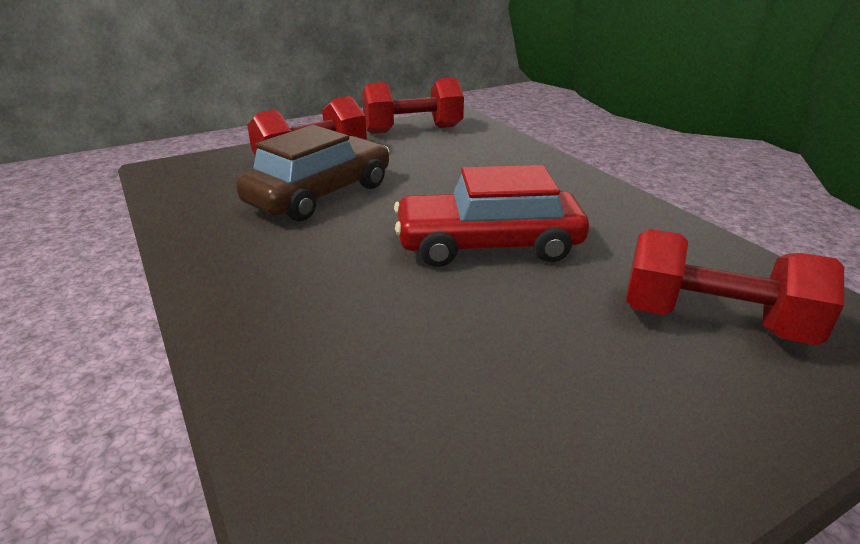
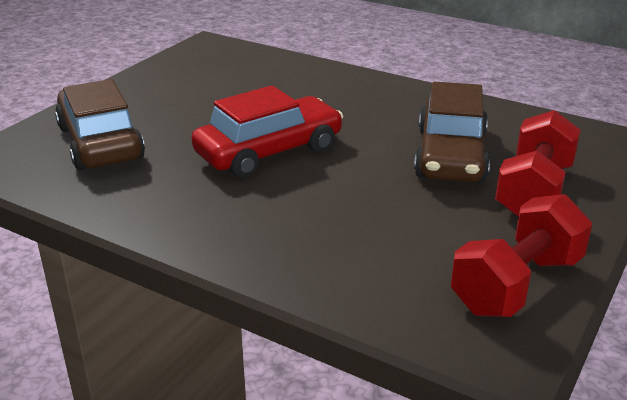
camera: 150 degrees right, 0 degrees up
red dumbbell [626,229,844,346] -> brown car [55,79,145,171]

